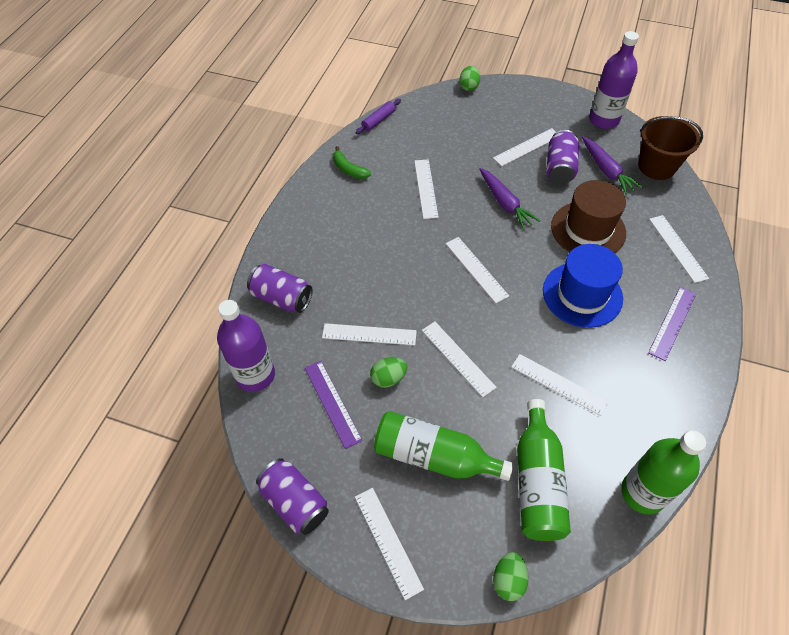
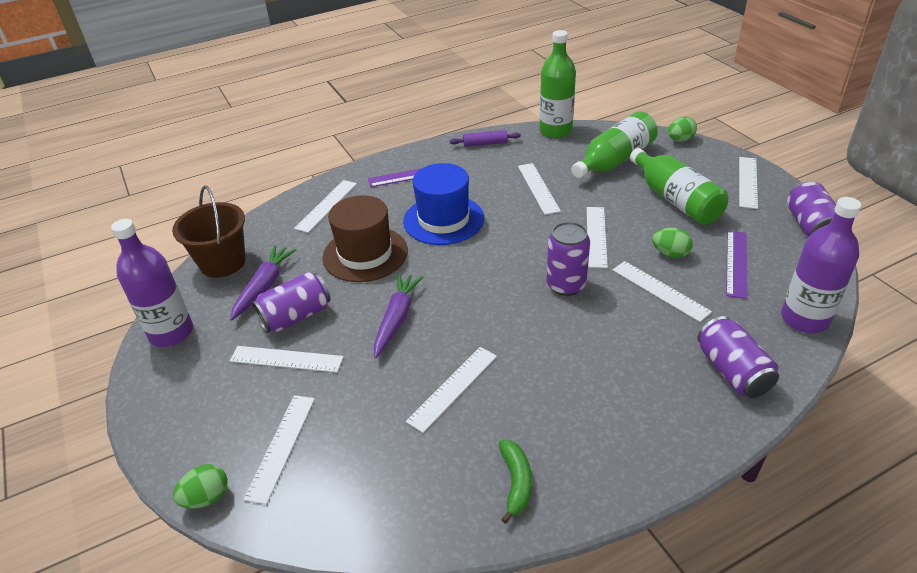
camera: 135 degrees left, 15 degrees down
purple rolling pin [356,99,401,134] -> purple rolling pin moved to [450,130,521,147]
white ruler [446,237,509,303] -> white ruler moved to [243,395,315,504]
none -> purple can [547,222,590,296]

